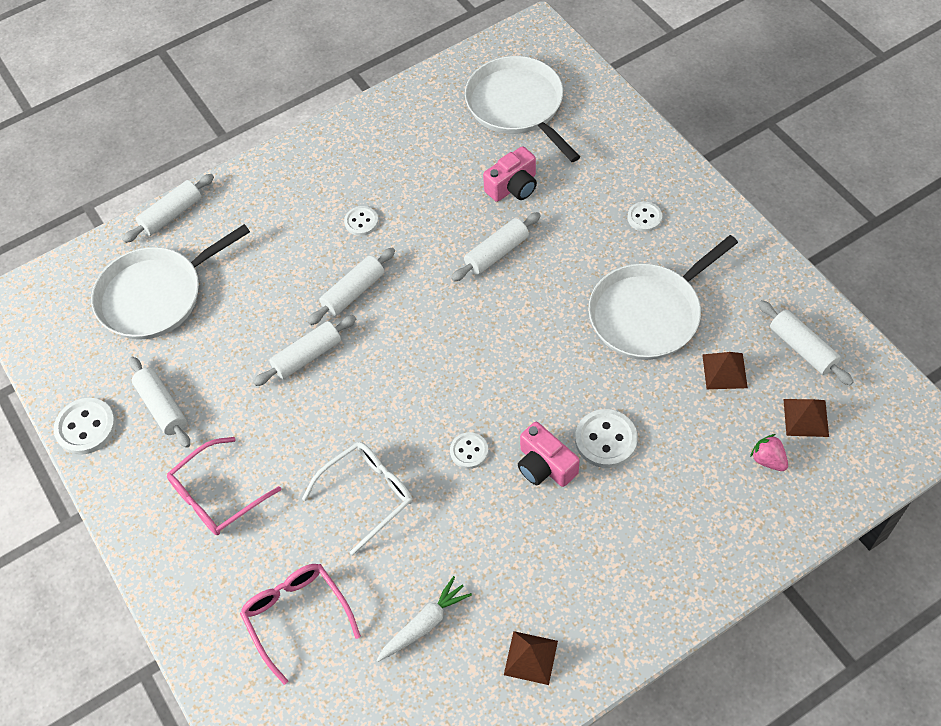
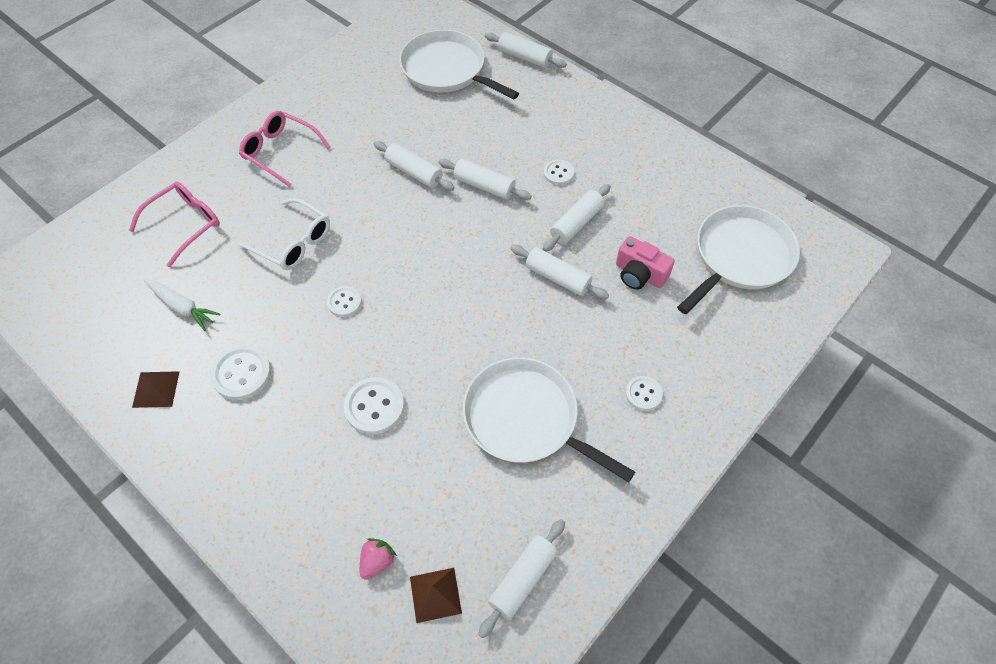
camera: 70 degrees right, 0 degrees up
white button [54,398,116,455] -> white button moved to [210,345,271,400]
white rolling pin [129,357,190,448] -> white rolling pin moved to [543,184,611,252]
pink camera [518,422,580,487] -> none
brown pyramid [702,352,748,389] -> none

